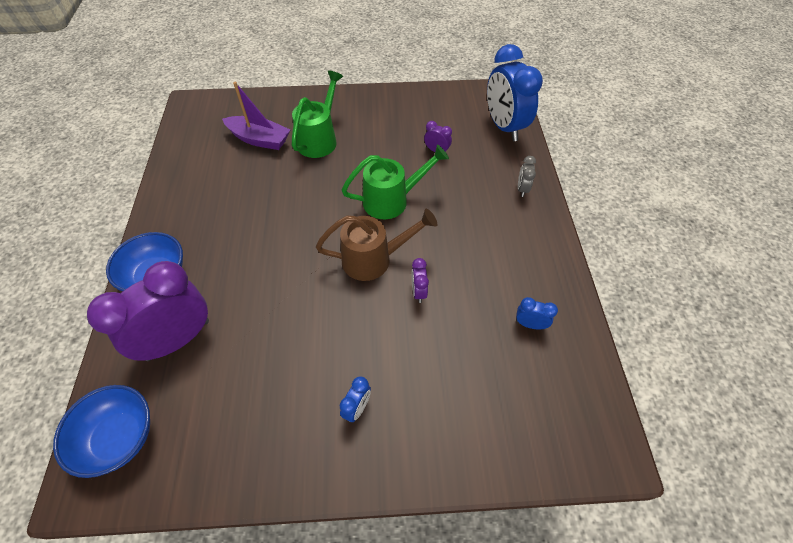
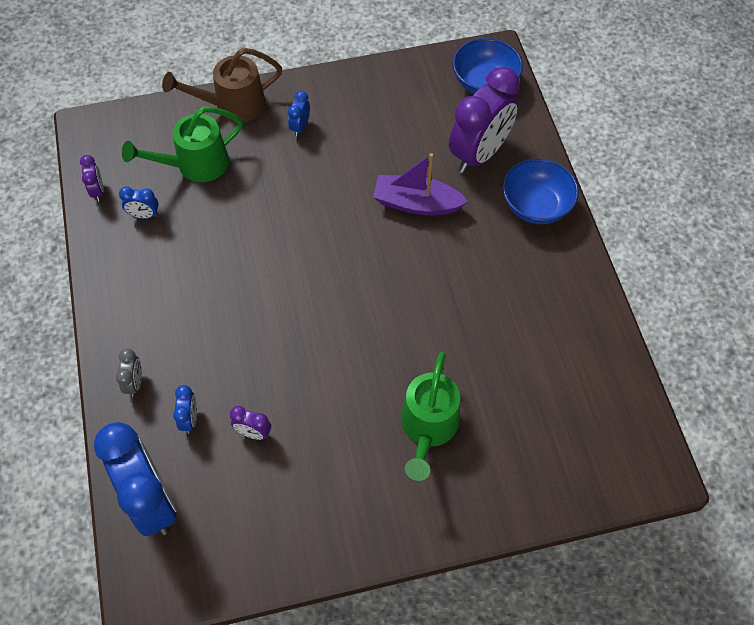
camera: 170 degrees right, 5 degrees up
purple boat [222,82,290,150] -> purple boat moved to [373,153,468,215]
brown watering can [316,209,437,281] -> brown watering can moved to [162,48,282,122]
green watering can [342,144,449,219] -> green watering can moved to [122,106,243,182]
purple clock [412,258,429,303] -> purple clock moved to [80,155,104,202]
none -> blue clock [173,385,197,434]

